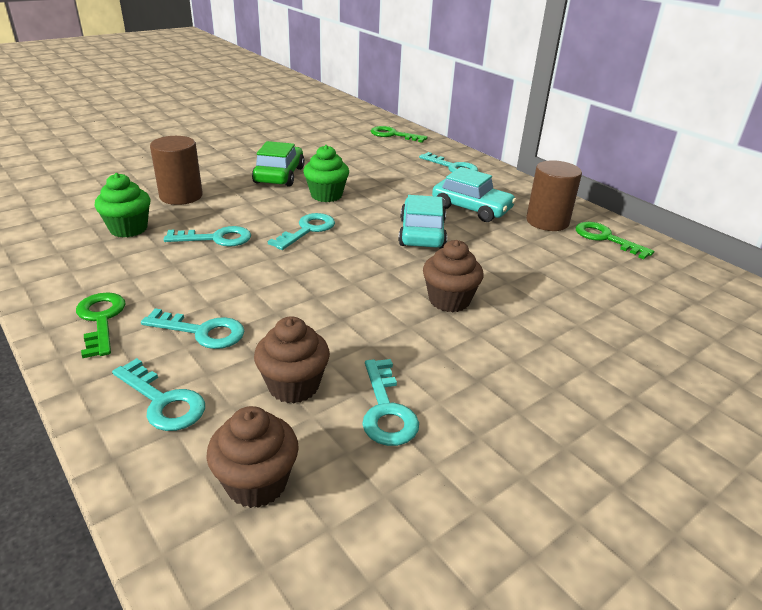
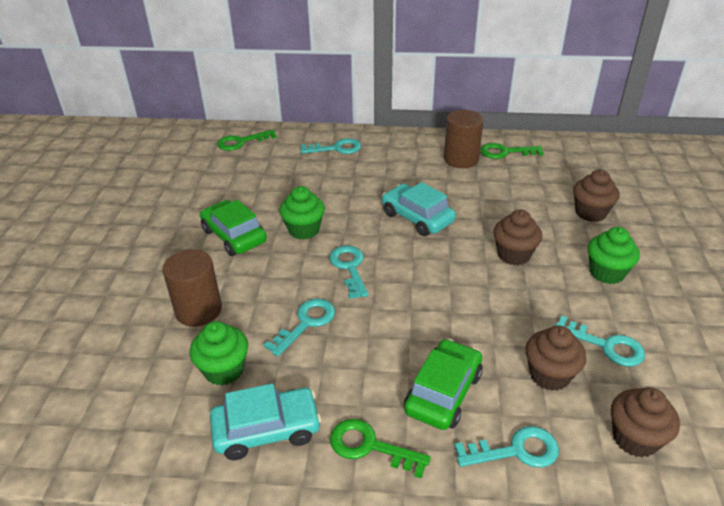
camera: 45 degrees left, 5 degrees up
turquoise key [141,308,244,349] -> green car [404,339,483,430]
turquoise car [432,167,516,222] -> turquoise car moved to [210,383,321,460]
none -> brown cupcake [573,170,620,222]
none -> green cupcake [588,227,640,284]

